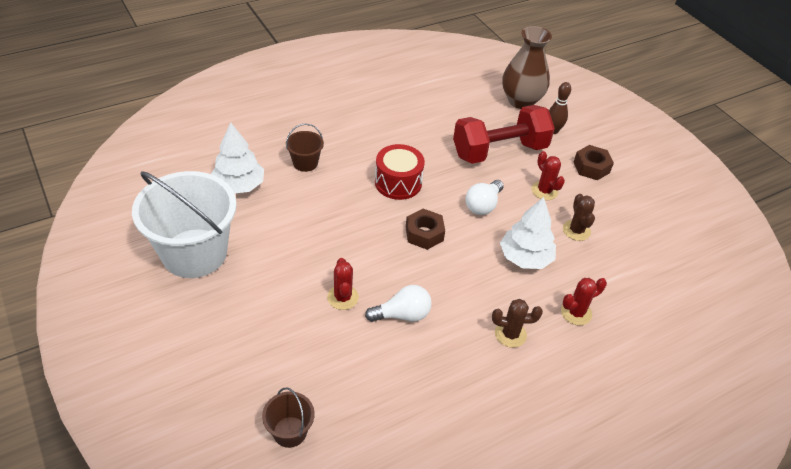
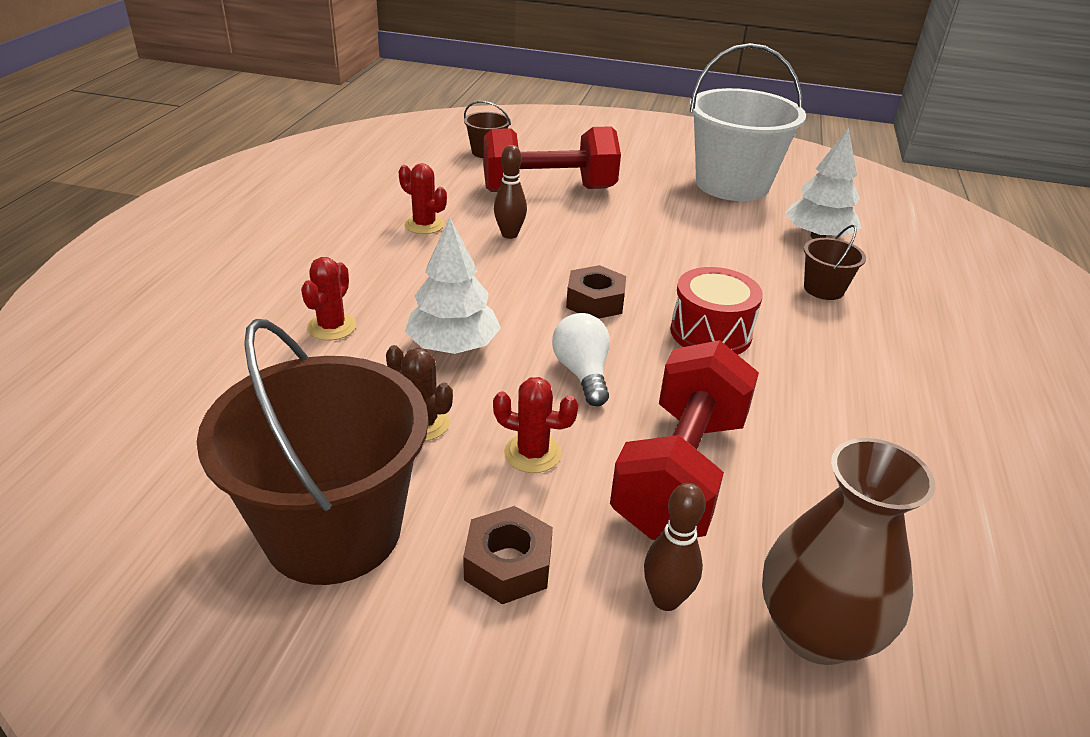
camera: 135 degrees right, 10 degrees down
red cactus [327,258,359,310] -> red cactus moved to [399,163,447,234]
white light bulb [365,285,432,322] -> brown bowling pin [494,145,527,239]
brown cactus [492,299,543,348] -> none
none -> brown bucket [197,319,429,585]
none -> red dumbbell [483,126,621,192]

